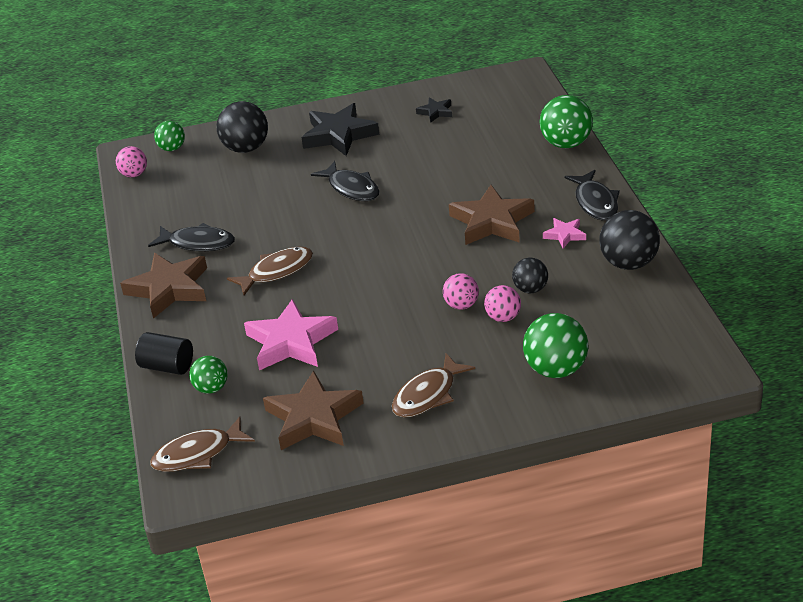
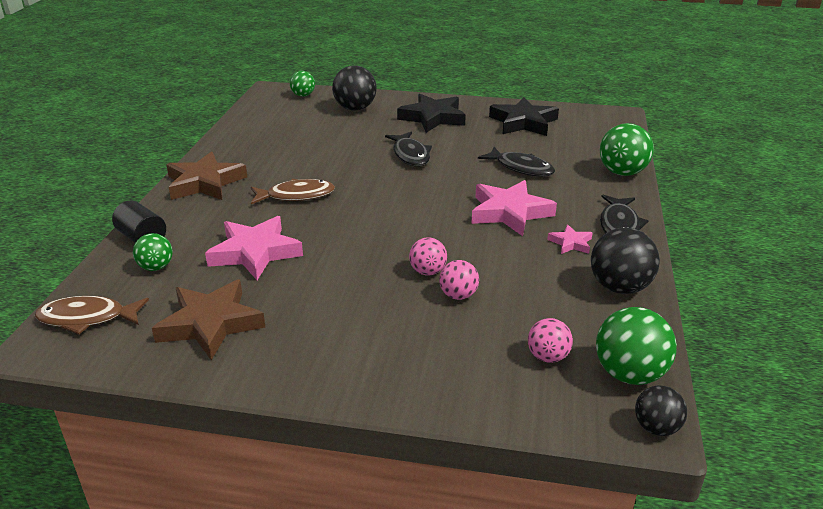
camera: 20 degrees right, 5 degrees down
pink ball [116,146,147,177] -> pink ball moved to [528,318,573,363]
black fish [148,223,235,251] -> black fish moved to [478,147,555,176]
brown fish [392,353,475,418] -> none
black star [416,98,452,123] -> black star [489,97,559,136], size x2.03
brown star [449,185,535,245] -> pink star [471,180,557,236]
black ball [512,258,548,293] -> black ball moved to [635,385,687,436]
green ball [523,313,588,378] -> green ball moved to [596,307,677,385]

